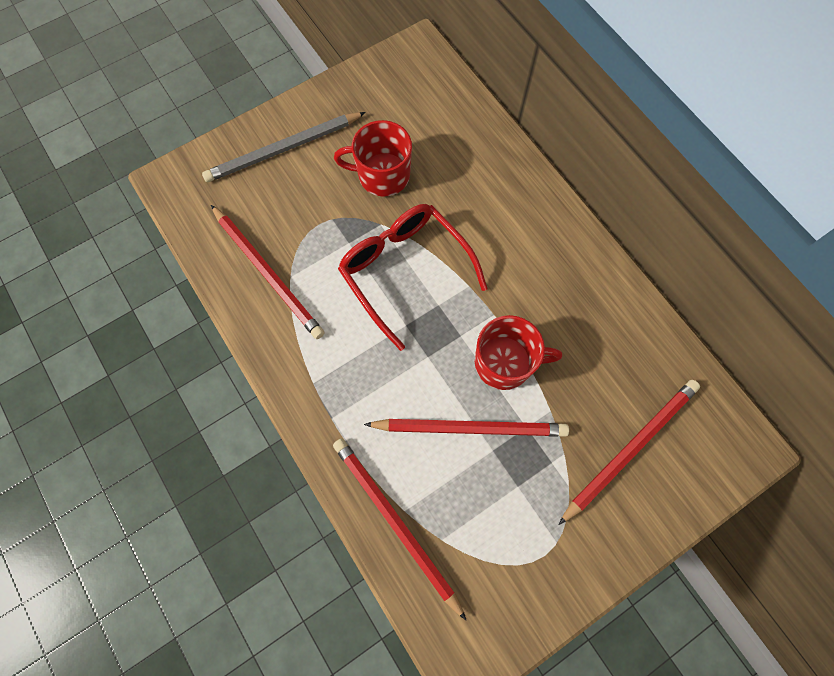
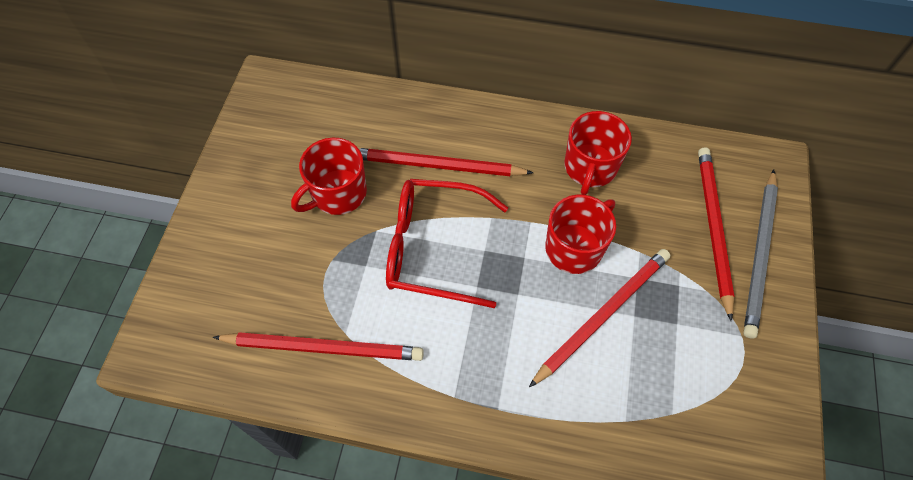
camera: 45 degrees left, 10 degrees down
grey pencil [202,112,366,182] -> grey pencil moved to [743,169,778,338]
red pencil [333,438,467,621] -> red pencil moved to [358,148,533,176]
none -> red mug [564,111,632,195]

